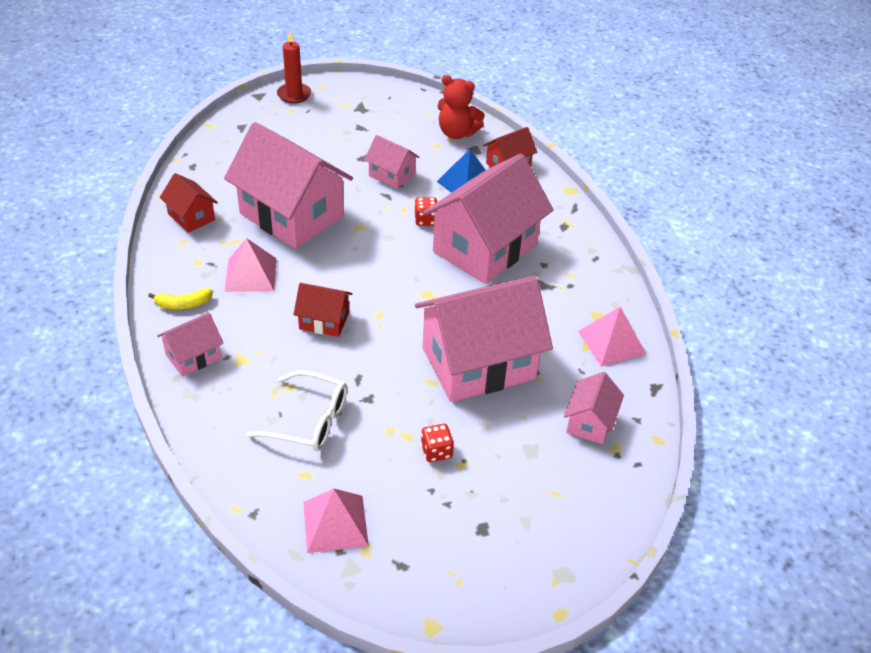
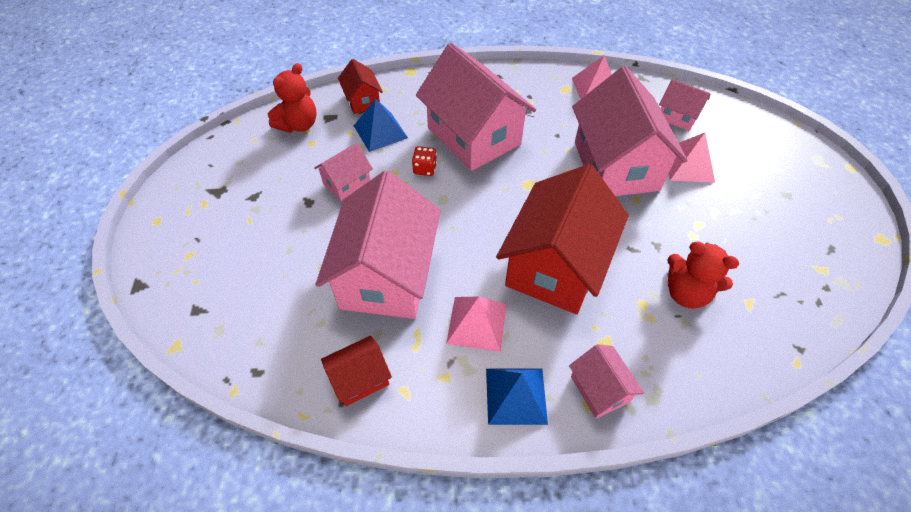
camera: 75 degrees left, 10 degrees up
yellow banana [148,289,213,309] -> blue pyramid [486,368,548,425]
pink house [224,122,353,249] -> pink house turned 45 degrees counterclockwise [315,170,441,319]
white glasses [246,371,347,451] -> red teddy bear [667,241,739,309]
red candle [277,32,311,103] -> none
red house [293,283,352,337] -> red house [496,164,629,314], size x2.15
pink pyramid [303,488,369,553] -> pink pyramid moved to [669,133,715,183]
red dice [421,424,454,462] -> none

